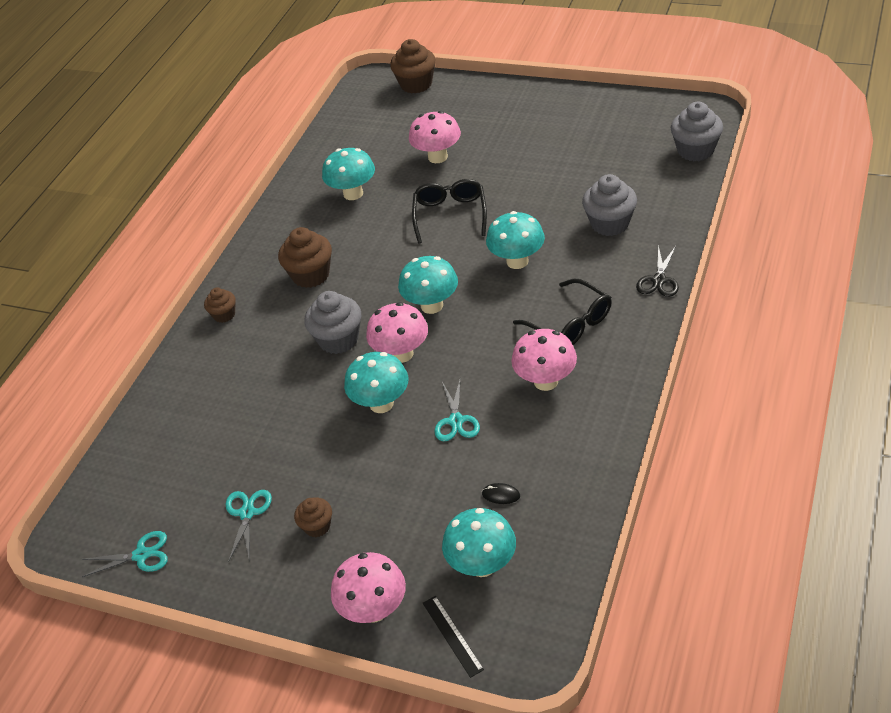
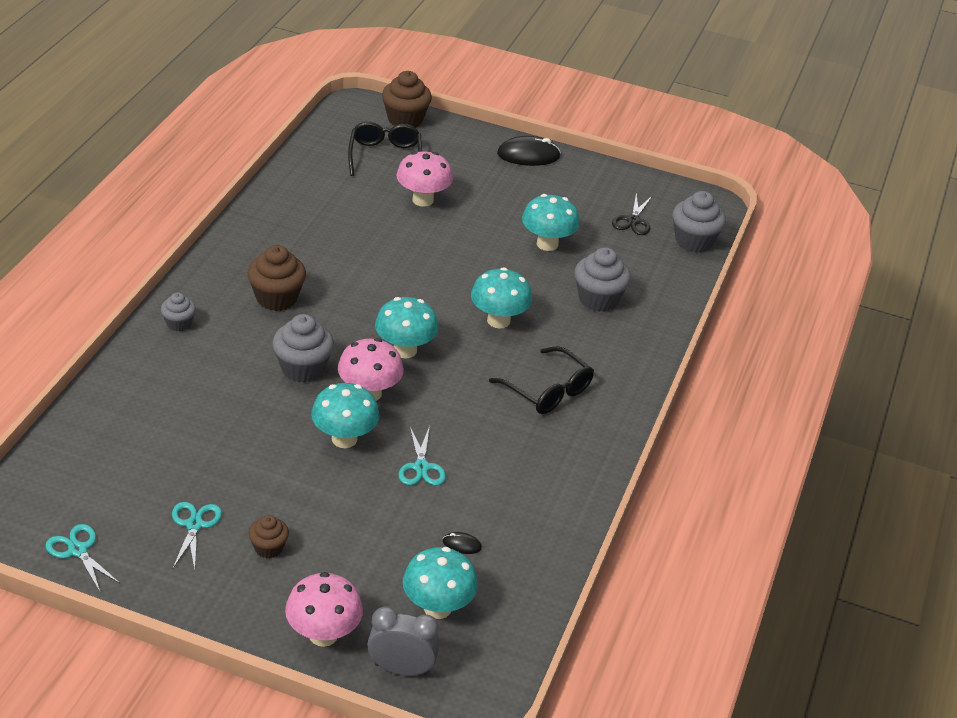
camera: 10 degrees left, 5 degrees down
turquoise scissors [82,531,168,577] -> turquoise scissors turned 120 degrees counterclockwise [45,524,121,592]
brown cupcake [204,288,236,323] -> grey cupcake [161,292,196,331]
turquoise mushroom [322,148,375,200] -> turquoise mushroom moved to [522,194,580,251]
black glasses [412,179,487,243] -> black glasses moved to [348,122,422,176]
black ruler [423,596,484,678] -> grey clock [367,607,440,676]
pink mushroom [511,329,577,391] -> none
black scissors [636,245,679,297] -> black scissors moved to [612,193,652,235]
none -> black mouse [497,136,561,166]

